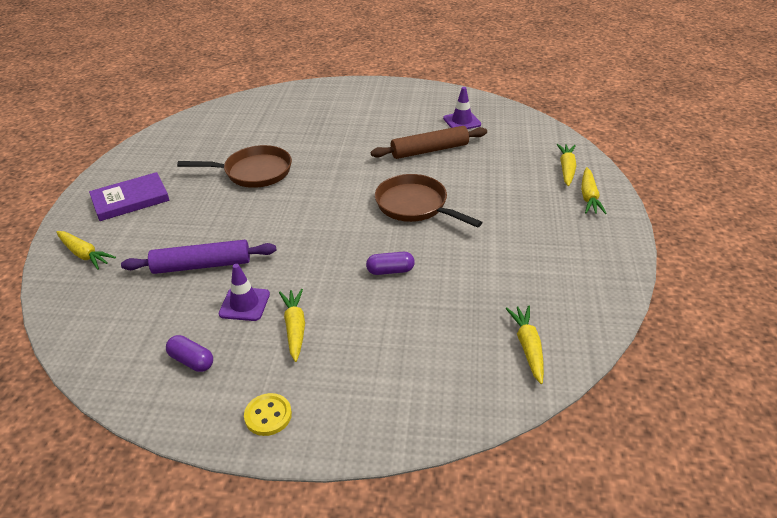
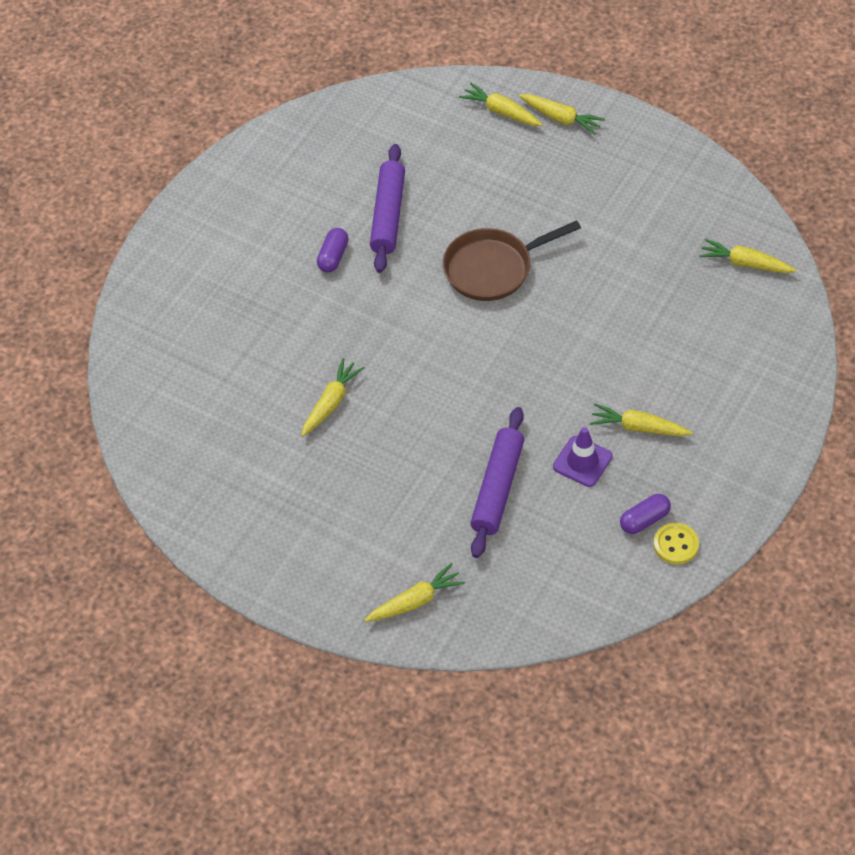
camera: 65 degrees left, 15 degrees up
purple book [89,172,169,221] -> none
brown pan [177,145,292,188] -> yellow carrot [301,358,365,437]
yellow button [244,393,292,436] -> yellow button moved to [654,523,699,565]
purple capsule [366,252,415,275] -> purple capsule moved to [317,228,349,273]
brown rolling pin [371,126,487,159] -> purple rolling pin [370,144,405,273]
purple traffic cone [443,87,481,129] -> none

